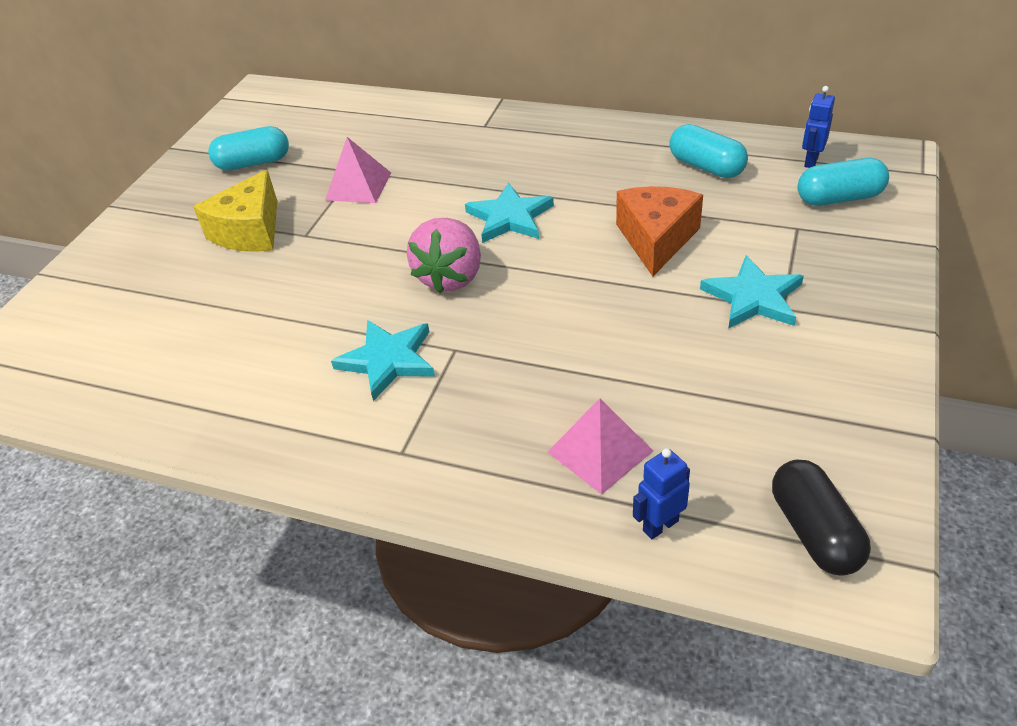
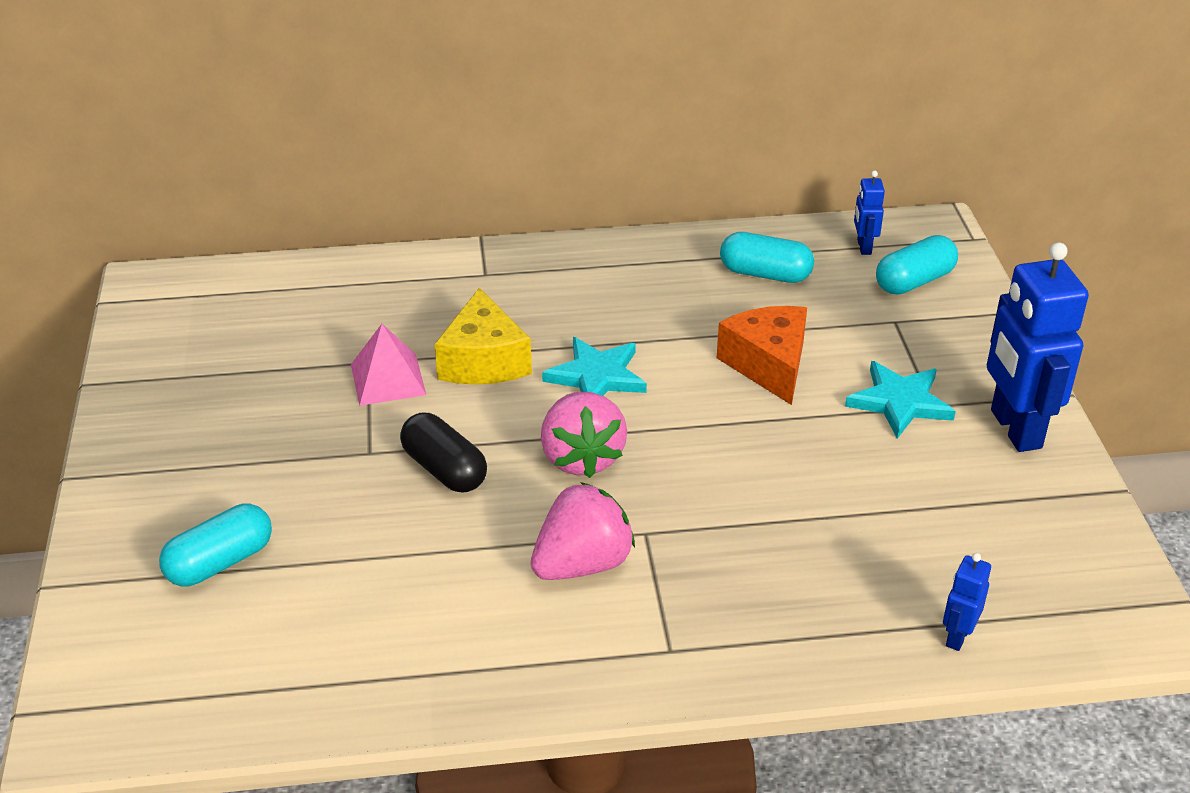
camera: 30 degrees left, 5 degrees down
yellow cheese [193,170,277,252] -> yellow cheese moved to [435,288,532,385]
turquoise capsule [208,126,289,171] -> turquoise capsule moved to [159,504,272,587]
turquoise star [331,320,435,401] -> pink strawberry [531,482,635,580]
pink pyramid [548,398,653,495] -> none
black capsule [772,459,871,576] -> black capsule moved to [400,413,487,492]
none -> blue robot [987,242,1089,452]

